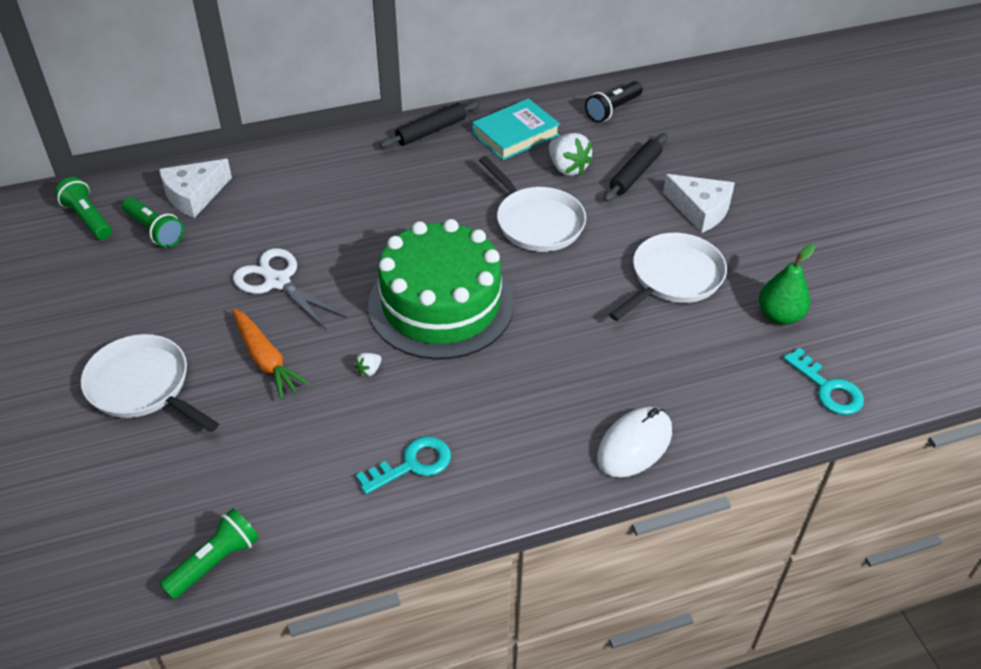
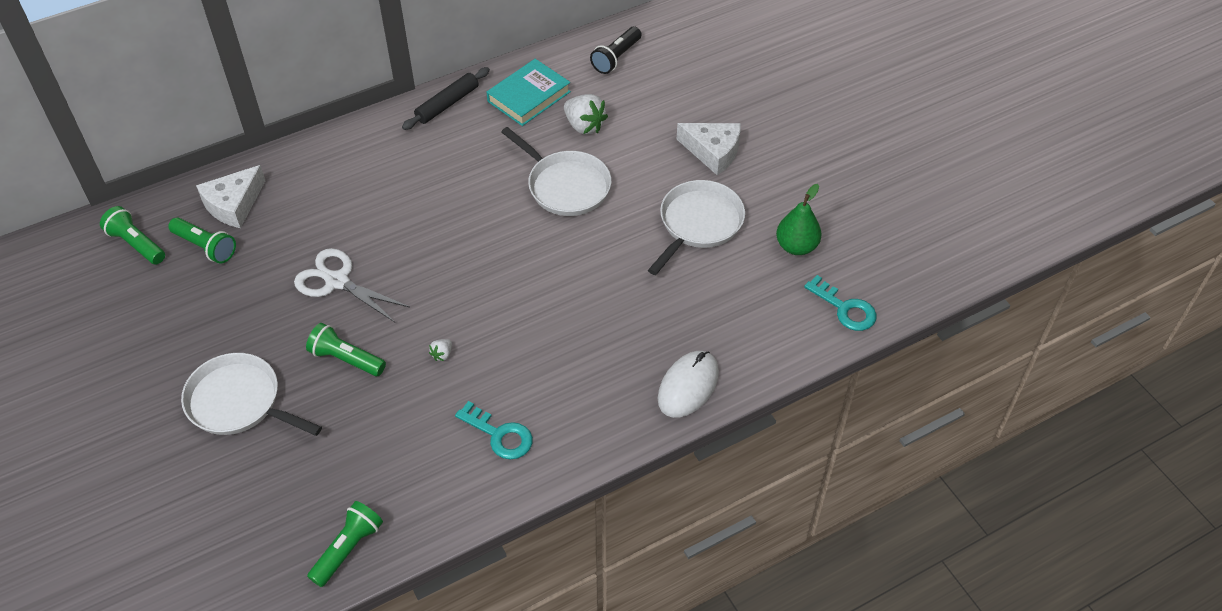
camera: 10 degrees left, 5 degrees up
orange carrot [232,308,310,399] -> green flashlight [306,323,386,376]
turquoise key [356,436,451,495] -> turquoise key turned 75 degrees clockwise [455,401,533,459]
green cake [368,219,514,360] -> none
black rolling pin [604,133,667,202] -> none

